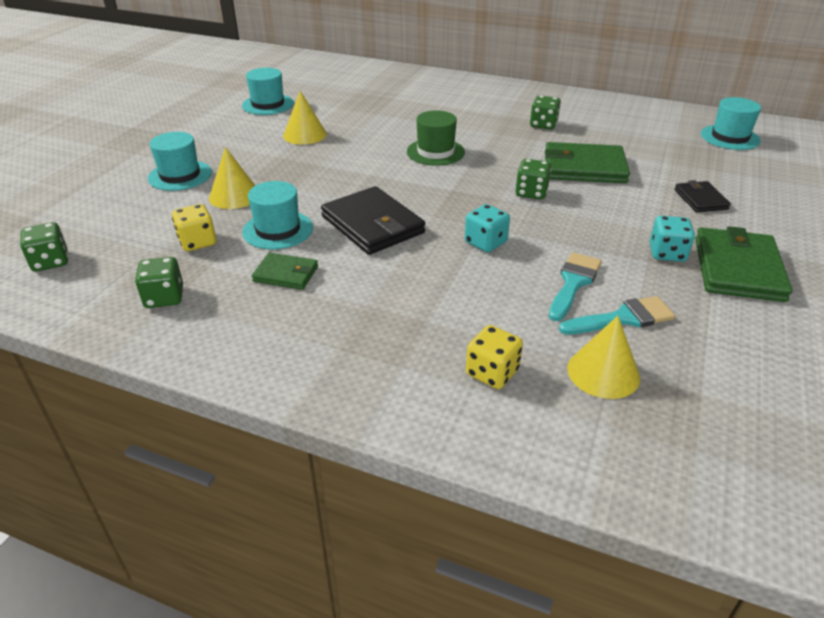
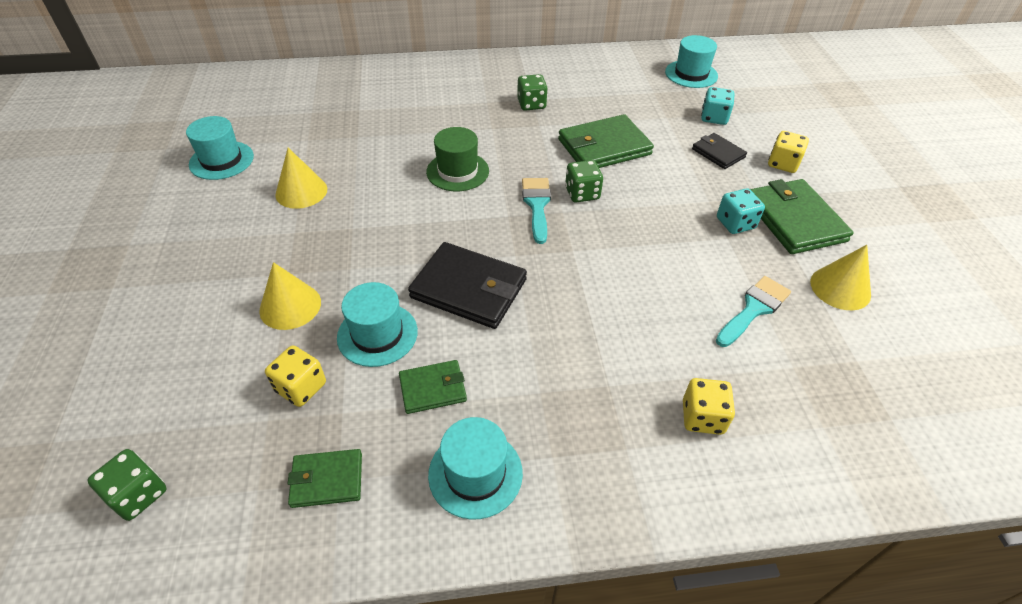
camera: 30 degrees left, 10 degrees up
green dice [135,257,183,308] -> green wallet [288,449,362,508]
turquoise hat [148,132,212,191] -> turquoise hat moved to [428,417,523,520]
turquoise dice [465,204,510,252] -> turquoise dice moved to [701,87,735,125]
turquoise brush [549,252,602,321] -> turquoise brush moved to [522,178,551,244]
yellow cone [567,316,640,399] -> yellow cone moved to [810,245,871,310]
none -> yellow dice [768,131,809,173]

